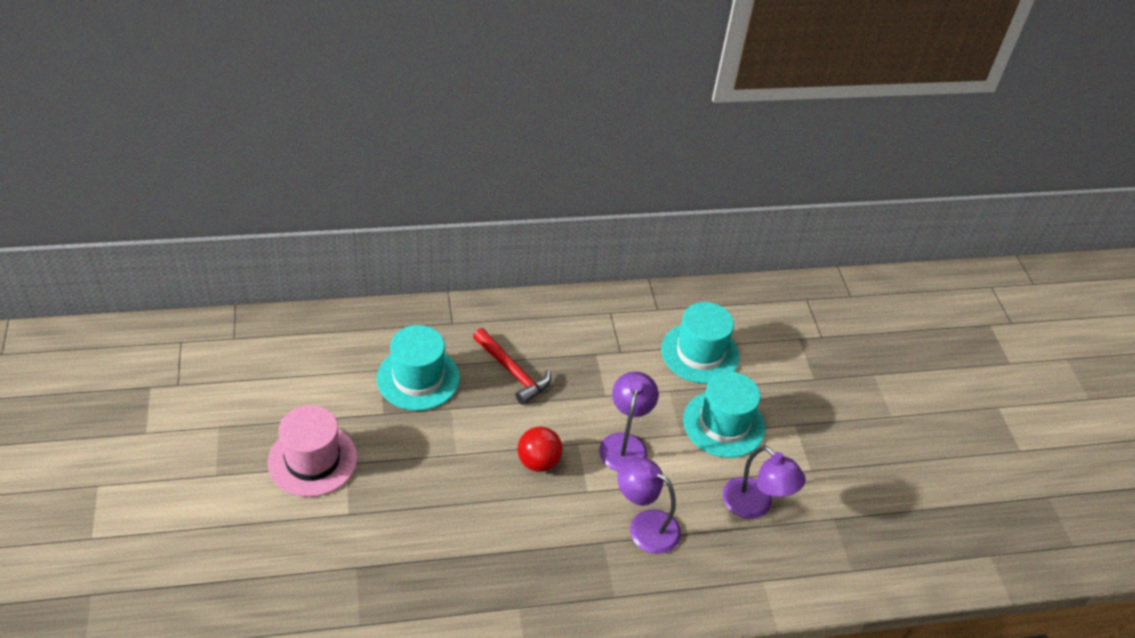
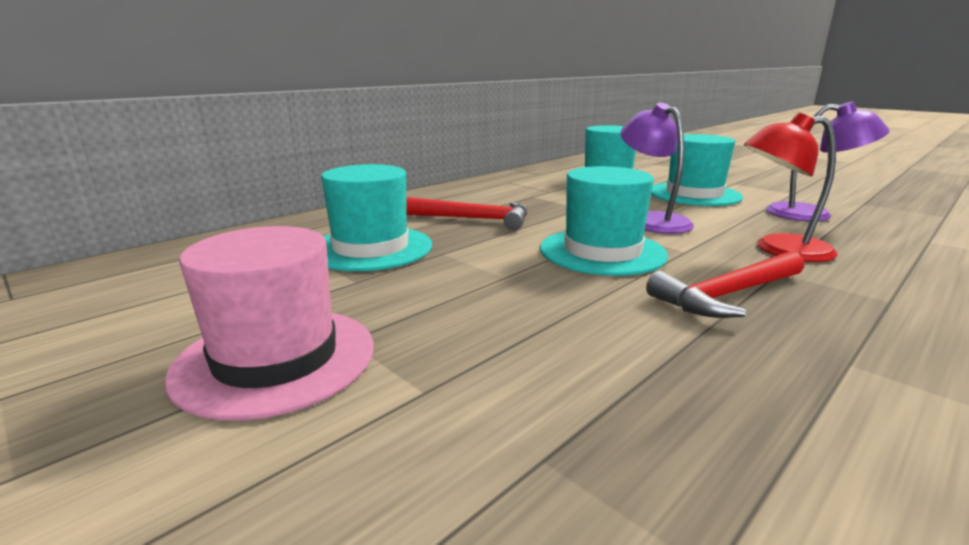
camera: 30 degrees left, 25 degrees down
red ball [518,427,563,472] -> turquoise hat [540,166,668,276]
purple lamp [617,458,681,554] -> red lamp [744,113,838,262]
none -> red hammer [646,251,804,318]

